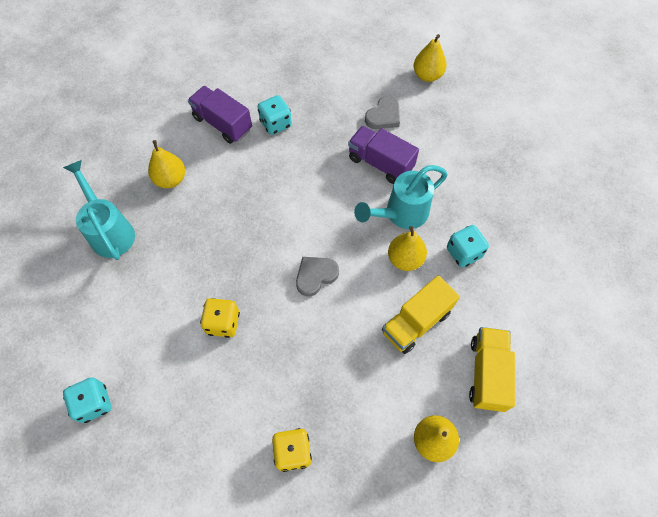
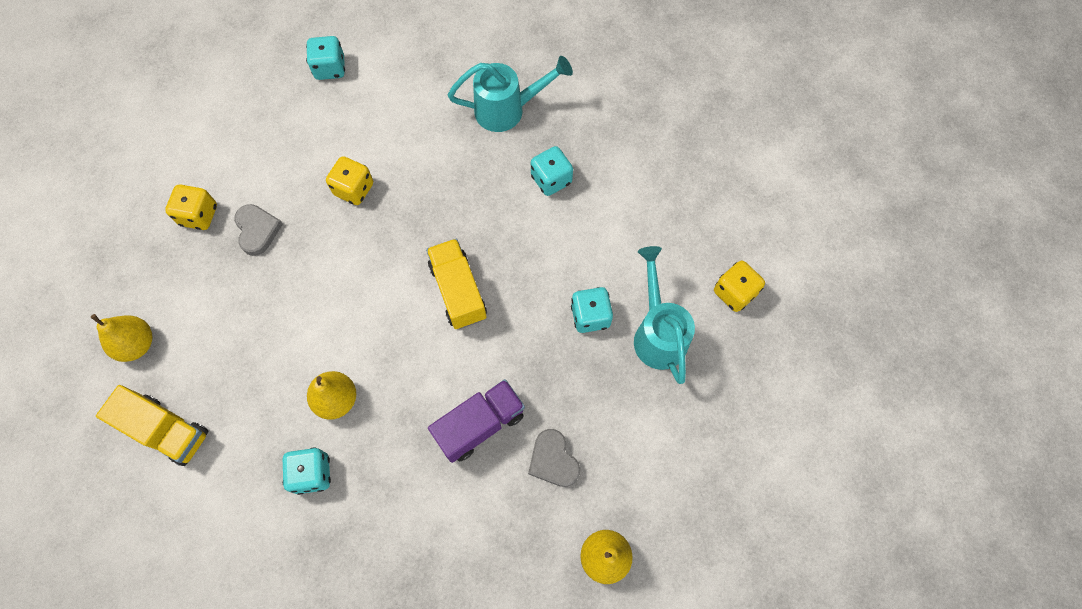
camera: 110 degrees right, 5 degrees up
yellow pear [148,140,185,188] -> turquoise dice [531,146,573,196]
purple truck [188,86,252,144] -> none
grey heart [296,257,339,296] -> grey heart moved to [234,204,283,256]
turquoise watering can [354,165,448,229] -> turquoise watering can moved to [634,246,695,384]
yellow truck [382,275,460,354] -> yellow truck moved to [426,239,487,329]
none -> yellow dice [714,261,765,312]

